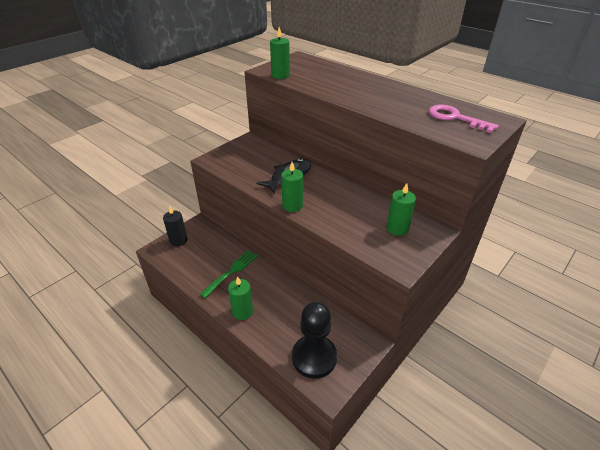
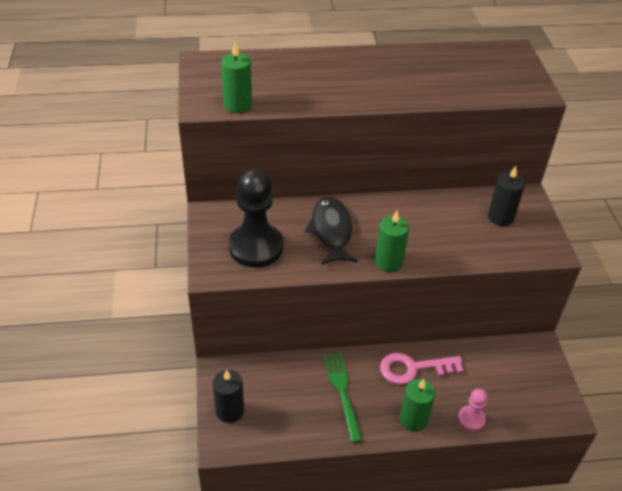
camera: 50 degrees left, 5 degrees up
black pawn [292,302,337,379] -> black pawn moved to [229,169,284,268]
green candle [387,183,416,236] -> black candle [488,166,525,226]
pink key [429,105,499,133] -> pink key moved to [380,353,464,385]
none -> pink pawn [458,389,487,431]

